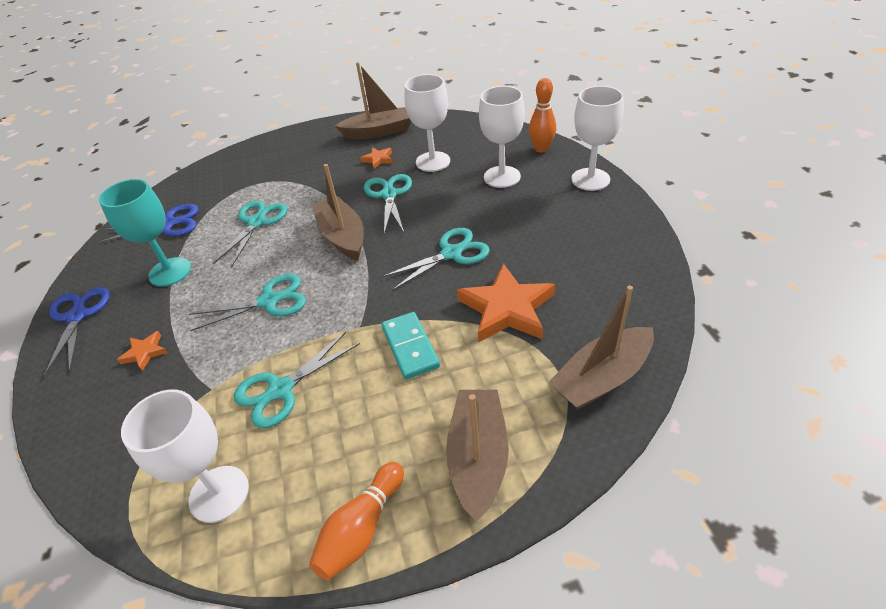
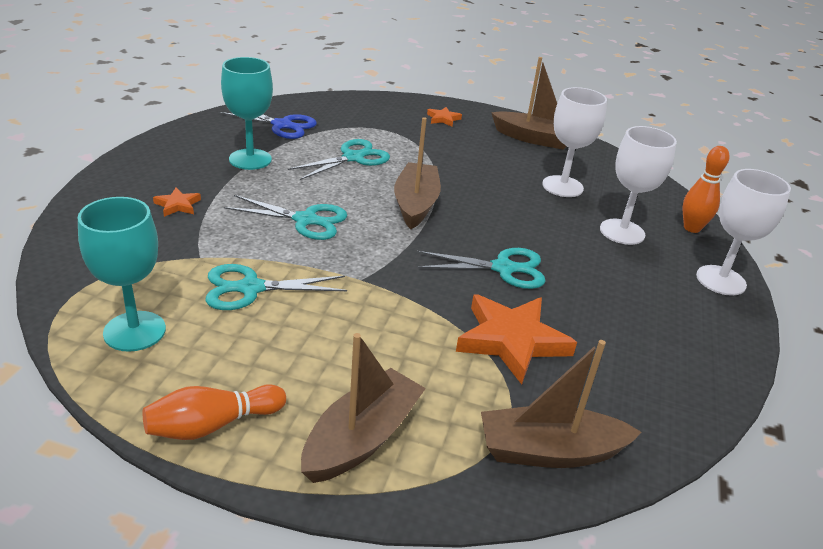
camera: 25 degrees right, 10 degrees down
blue scissors [44,287,110,377] -> none
white goblet [121,389,249,523] -> turquoise goblet [78,197,166,352]
orange star [360,147,393,169] -> orange star moved to [427,107,462,127]
turquoise scissors [364,174,412,234] -> none
turquoise domino [382,312,440,379] -> none

